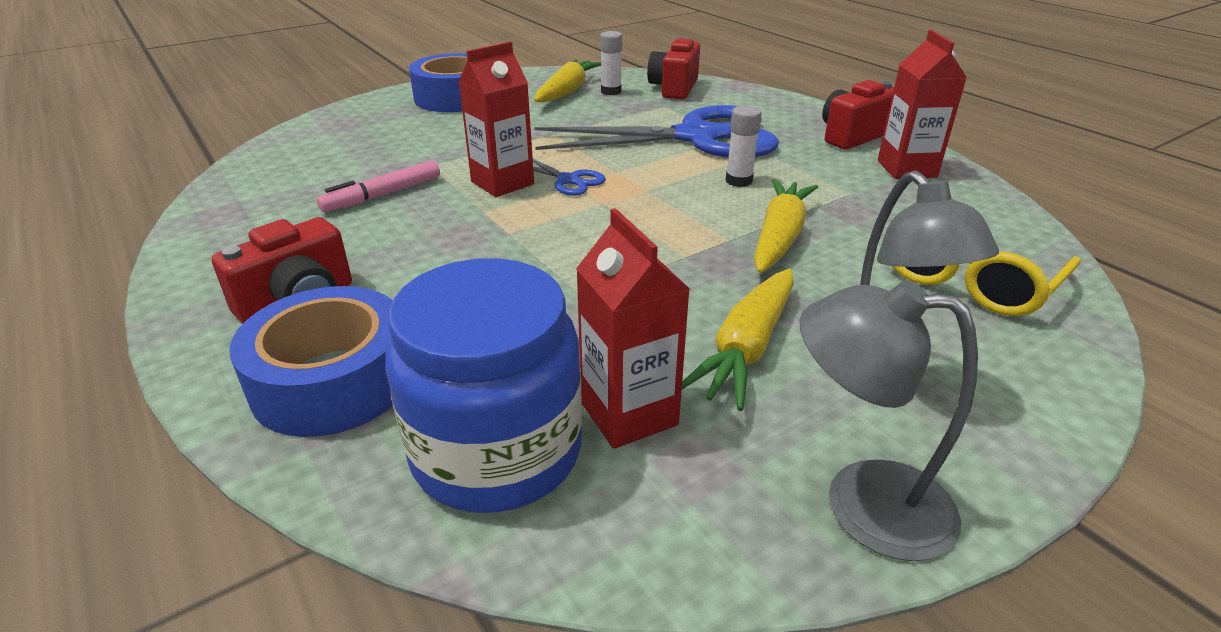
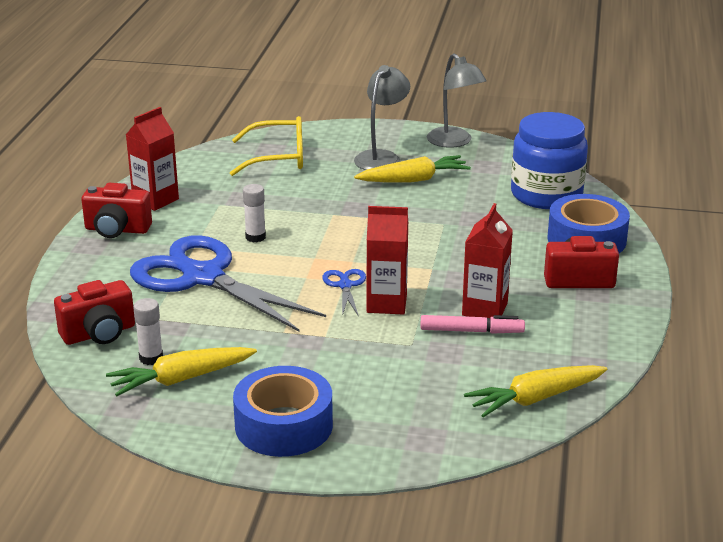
camera: 135 degrees left, 5 degrees down
red carton [576,208,690,449] -> red carton moved to [462,203,513,318]
yellow carrot [754,179,818,273] -> yellow carrot moved to [464,365,607,417]

